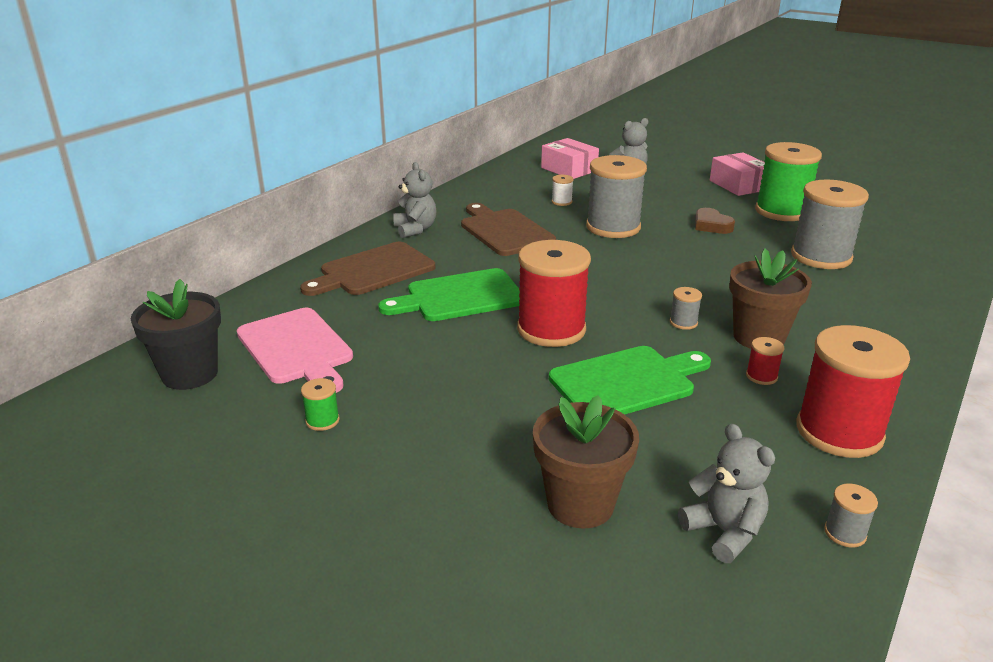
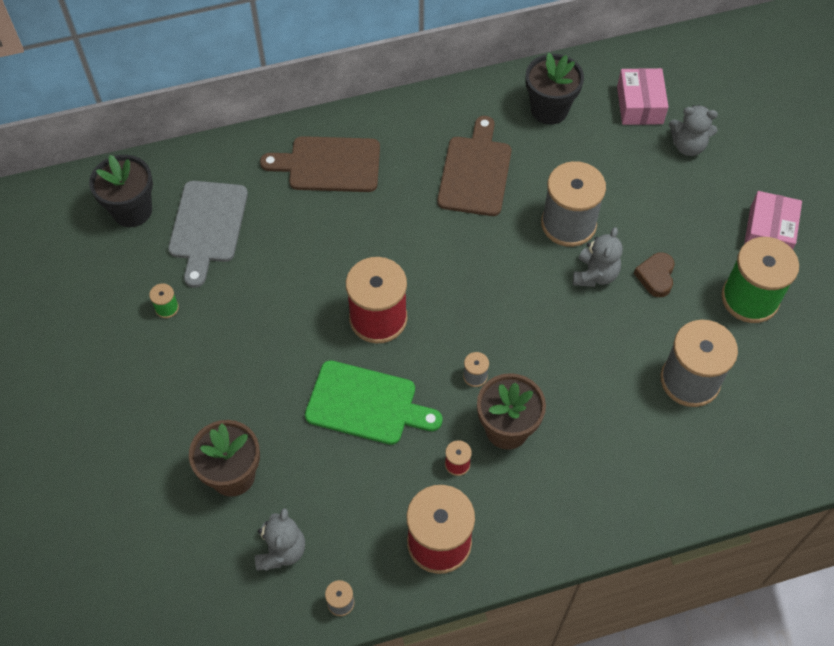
camera: 40 degrees right, 30 degrees up
pink cutting board [237,308,353,393] -> grey cutting board [168,181,248,288]
green cutting board [378,268,520,321] -> none
grey teddy bear [393,162,437,238] -> grey teddy bear moved to [573,227,623,287]
white spool [552,175,574,206] -> none
none -> black flower pot [525,53,584,125]

